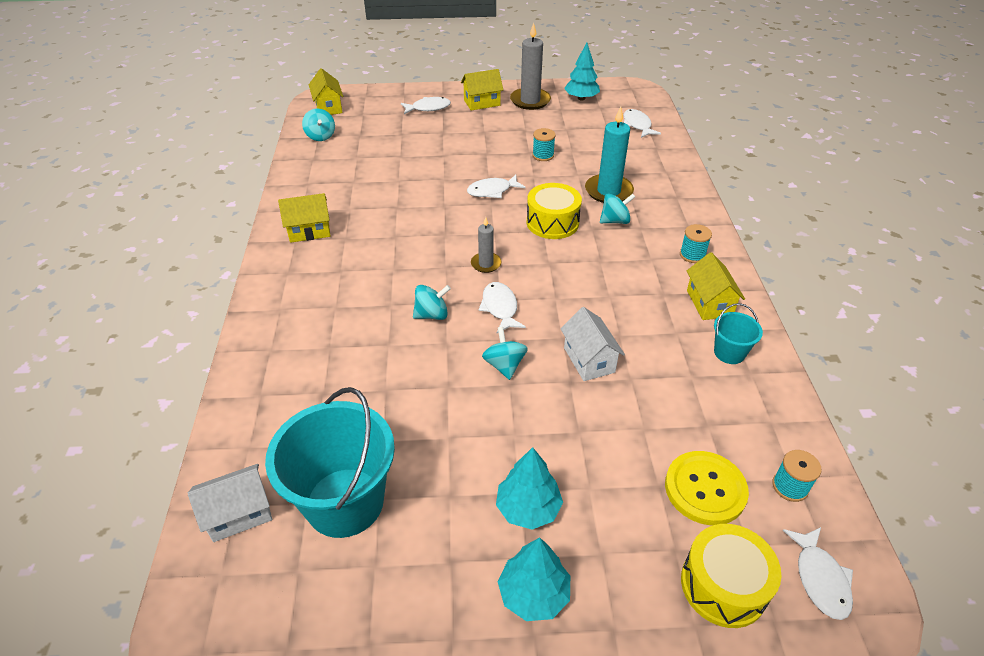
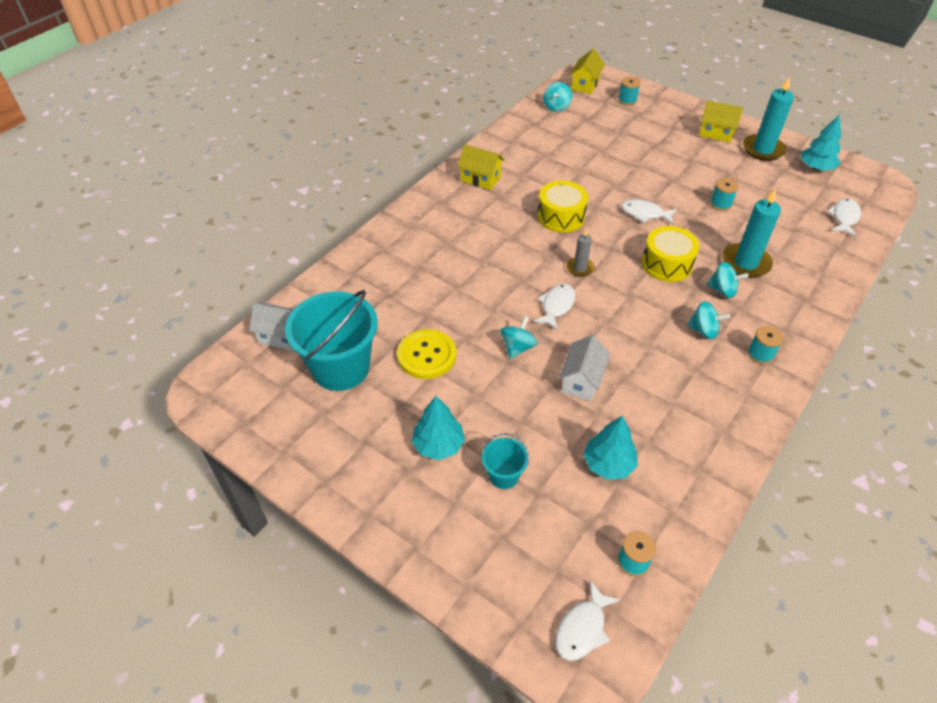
camera: 40 degrees right, 5 degrees up
white fish [401,97,451,114] -> none
turquoise spinning top [413,285,451,320] -> turquoise spinning top moved to [687,301,730,339]
turquoise tree [498,537,570,621] -> turquoise tree moved to [583,416,638,480]
grey candle [510,23,551,110] -> turquoise candle [743,77,794,161]
yellow button [665,451,749,525] -> yellow button moved to [397,329,456,379]
yellow drum [681,524,781,628] -> yellow drum moved to [538,180,588,233]
yellow house [687,252,745,320] -> none
turquoise bucket [714,303,763,364] -> turquoise bucket moved to [482,433,529,489]
none -> turquoise spool [618,77,641,106]

